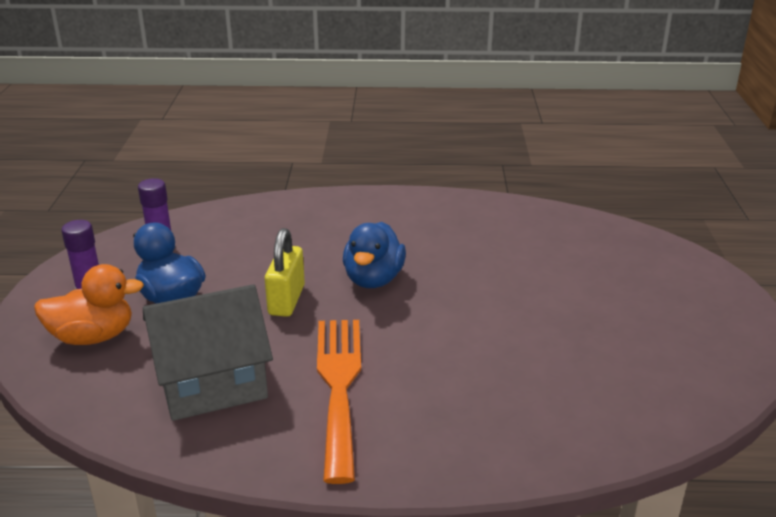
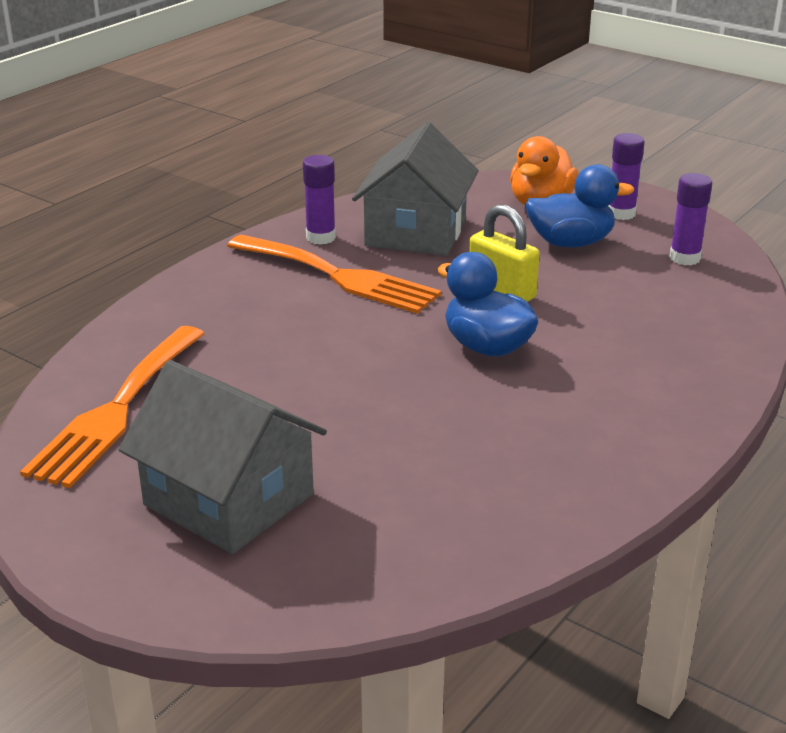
camera: 125 degrees right, 0 degrees up
none -> orange fork [20,326,205,488]
none -> grey house [118,360,327,554]
none -> purple glue stick [303,155,336,245]

